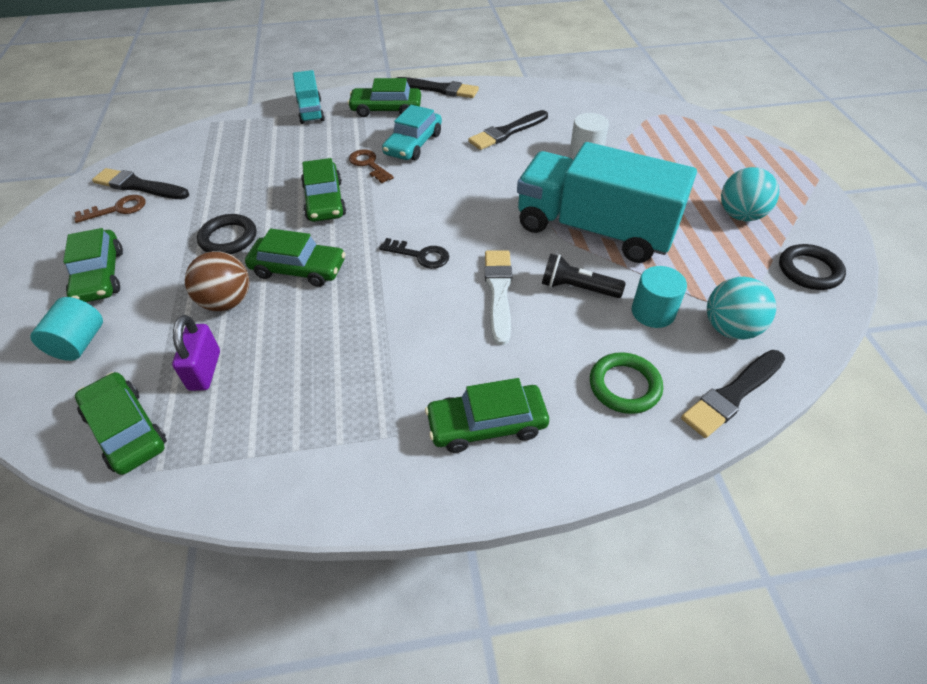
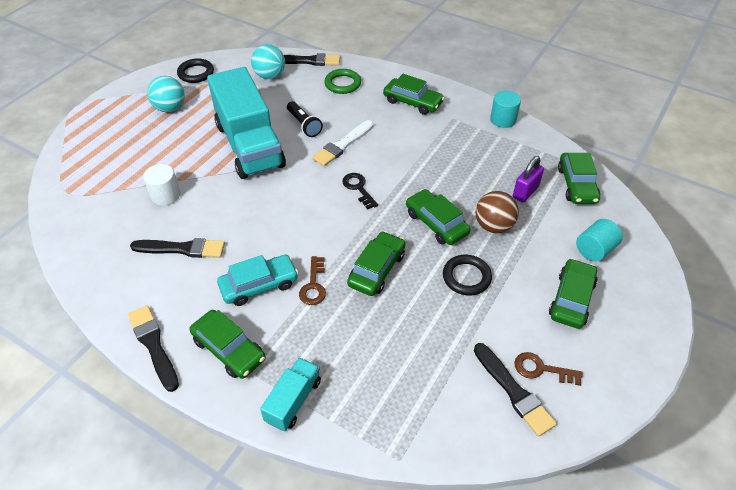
camera: 140 degrees left, 0 degrees up
turquoise cylinder [632,266,687,328] -> turquoise cylinder moved to [490,91,521,128]

